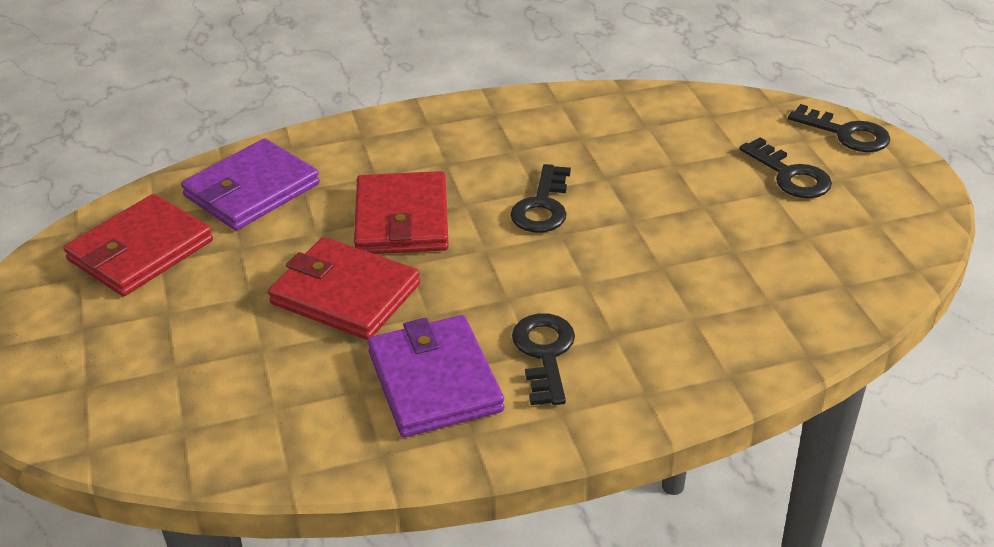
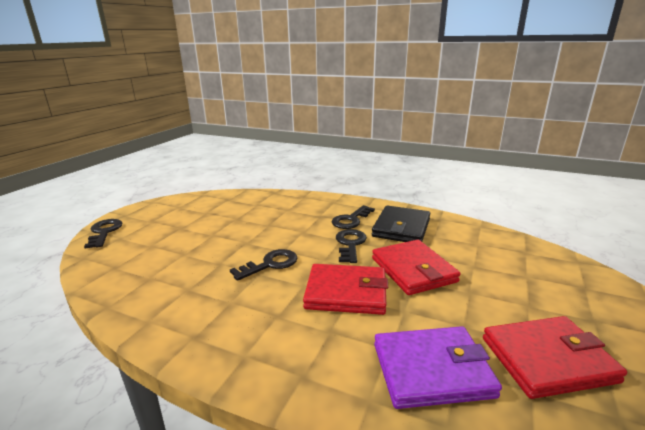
camera: 140 degrees left, 15 degrees down
red wallet [354,171,449,254] -> red wallet turned 60 degrees clockwise [303,264,388,315]
purple wallet [367,315,504,437] -> black wallet [372,205,430,242]
black key [739,137,832,198] -> black key moved to [336,229,367,263]

